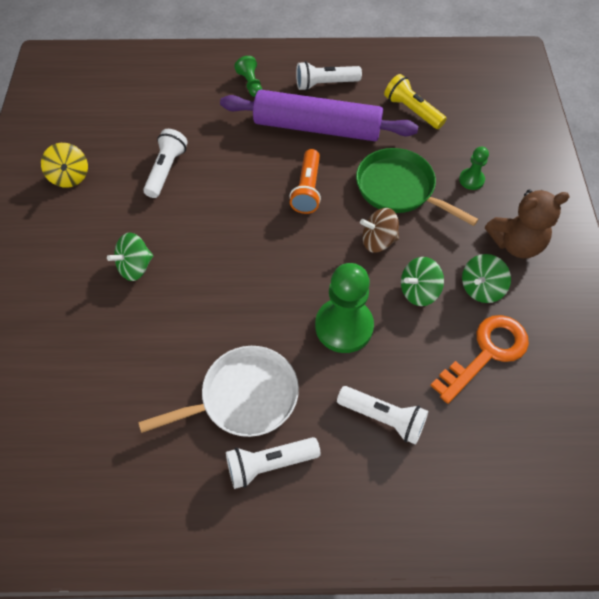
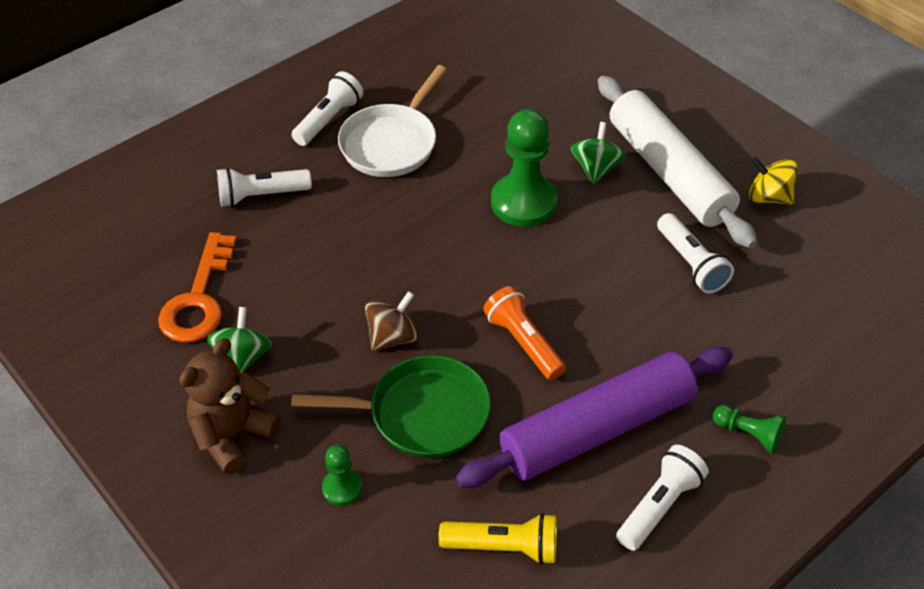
camera: 140 degrees right, 10 degrees down
green pawn [315,263,374,353] -> green pawn moved to [491,109,557,227]
green spinning top [401,257,444,306] -> none
none -> white rolling pin [598,75,757,248]

